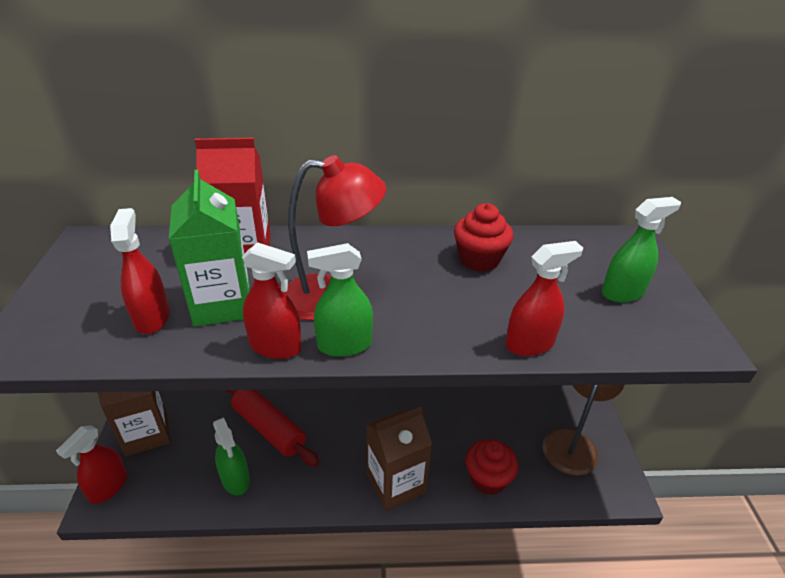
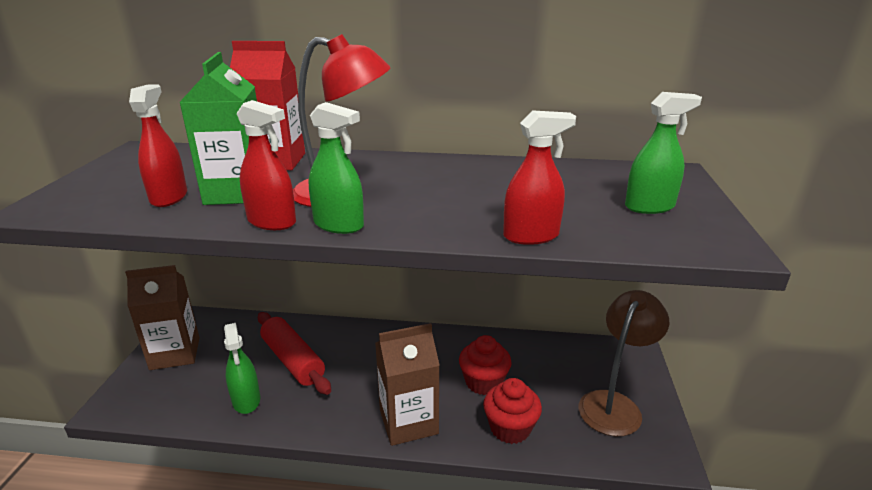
camera: 10 degrees right, 10 degrees down
red spray bottle [56,425,127,504] -> none
green spray bottle [307,243,373,357] -> green spray bottle turned 150 degrees counterclockwise [309,102,364,234]
red cupcake [454,203,513,272] -> red cupcake moved to [459,335,512,395]

